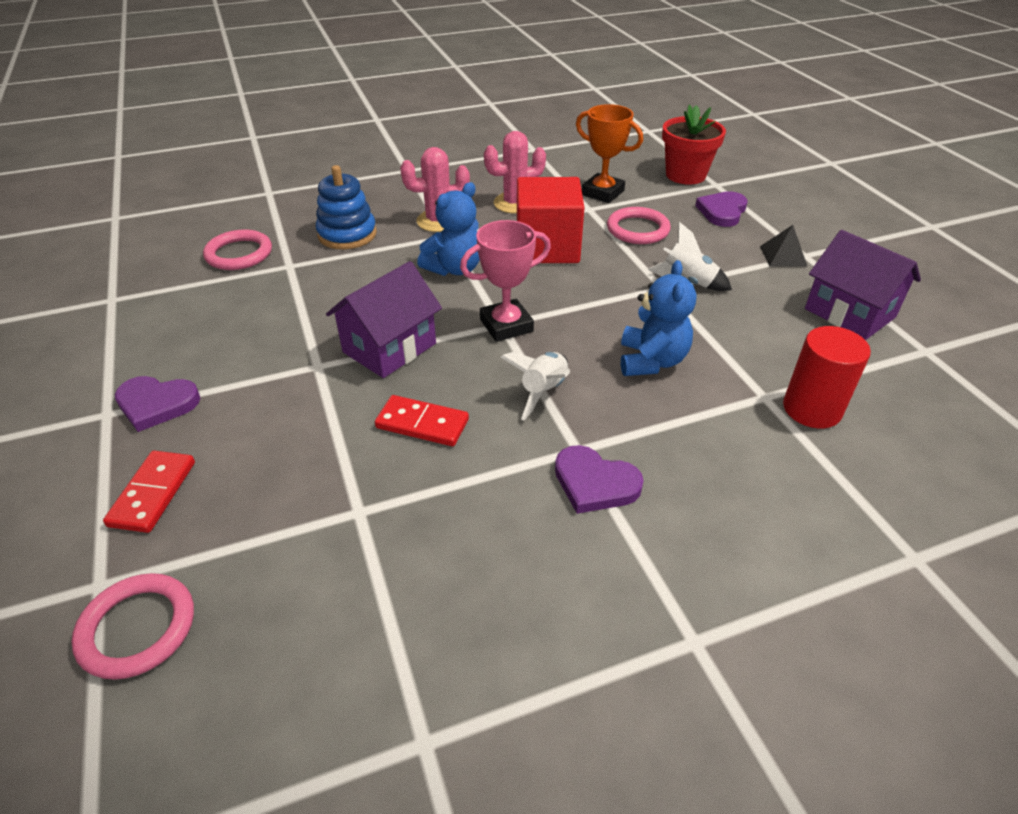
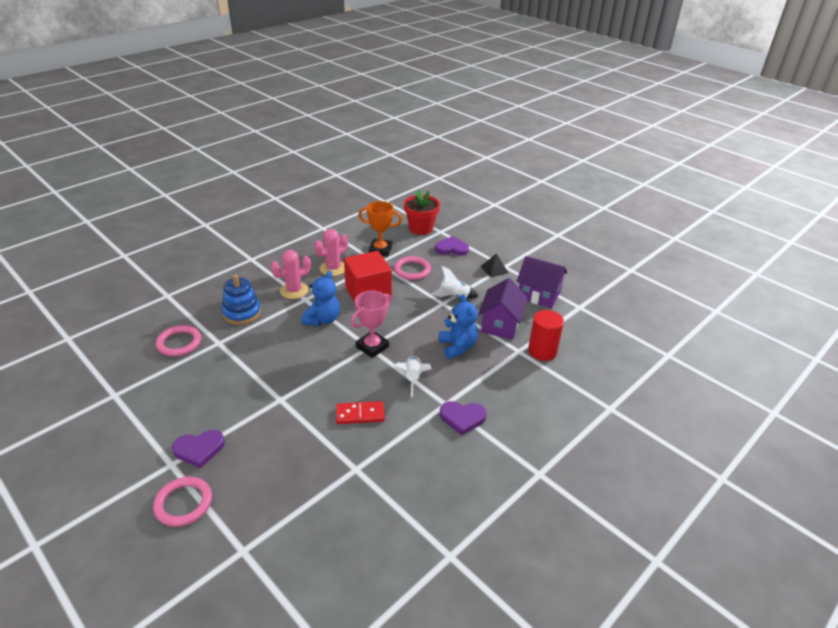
camera: 25 degrees left, 5 degrees down
pink ring [71,573,194,680] -> pink ring moved to [153,477,212,527]
red domino [103,451,195,533] -> none
purple house [326,261,442,378] -> purple house moved to [478,278,528,339]
purple heart [695,191,748,227] -> purple heart turned 90 degrees clockwise [435,236,469,256]

